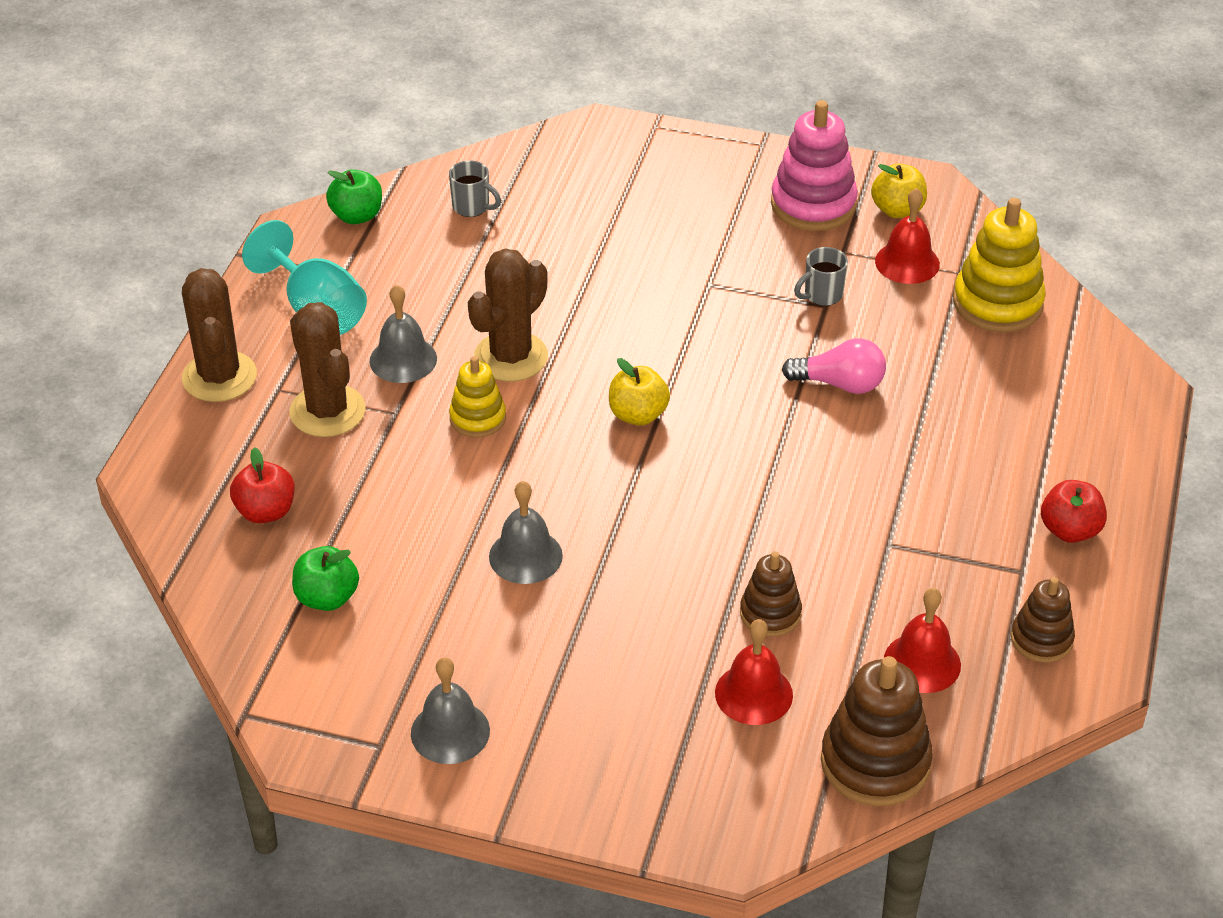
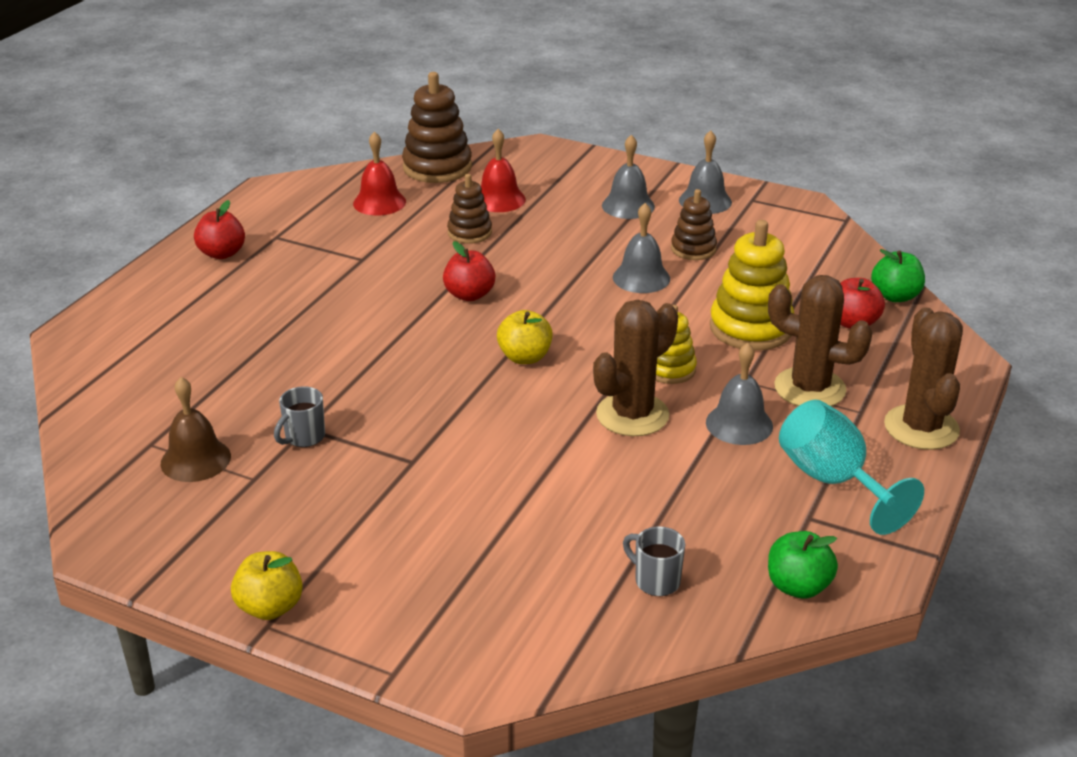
camera: 170 degrees left, 10 degrees down
brown cactus [289,302,366,437] -> brown cactus turned 45 degrees counterclockwise [768,275,873,406]
green apple [292,546,359,611] -> green apple moved to [871,249,925,302]
pink stacking toy [771,100,858,231] -> none
pink light bulb [782,338,886,394] -> none
grey mug [794,247,848,306] -> grey mug turned 150 degrees clockwise [274,386,325,447]
yellow apple [871,164,927,218] -> yellow apple moved to [231,551,303,620]
red bell [875,188,940,284] -> brown bell [160,377,231,482]
yellow stacking toy [953,198,1046,332] -> yellow stacking toy moved to [710,220,794,351]
brown stacking toy [1011,577,1075,663] -> brown stacking toy moved to [671,189,717,260]
none -> red apple [443,241,495,301]
none -> grey bell [602,135,655,219]

